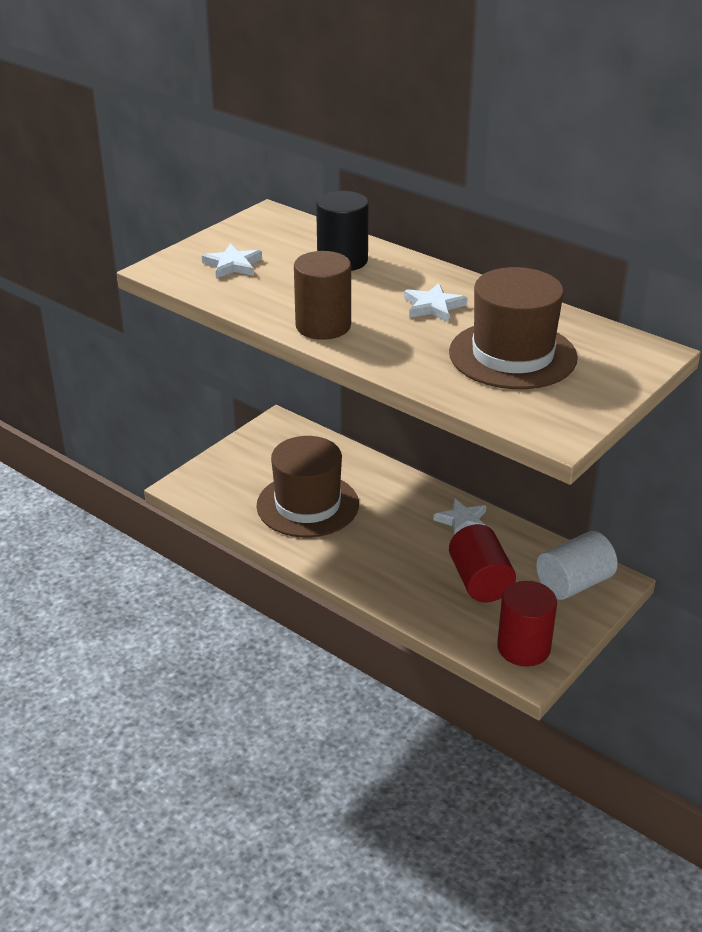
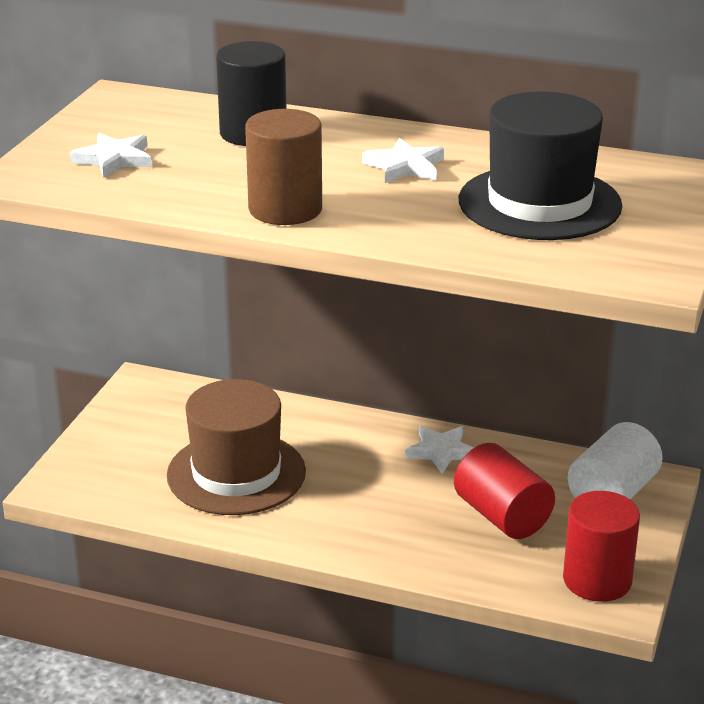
camera: 20 degrees left, 5 degrees down
brown hat [449,267,578,389] -> black hat [459,91,622,240]

